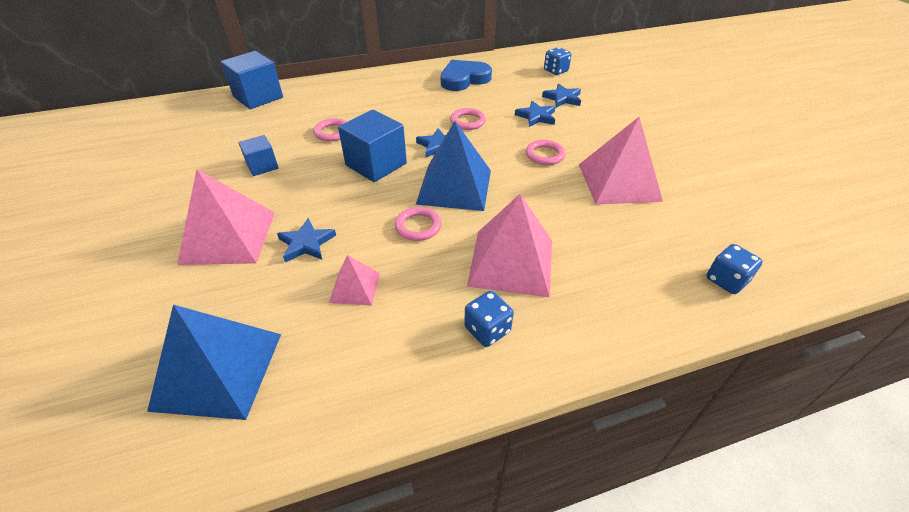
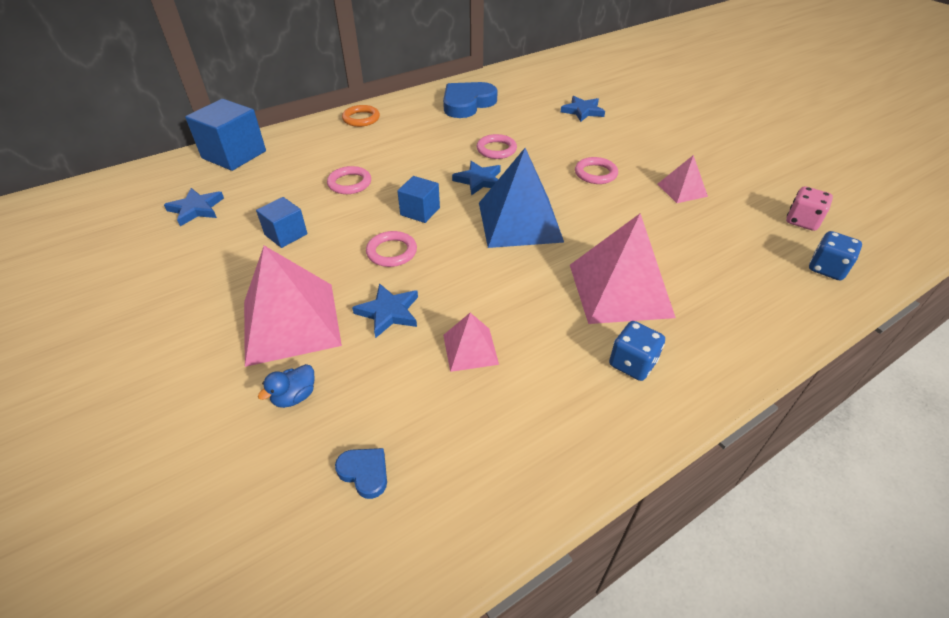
camera: 15 degrees left, 0 degrees up
blue pyramid [147,305,281,420] -> blue heart [335,448,387,499]
blue cube [338,110,407,182] -> blue cube [397,176,440,223], size x0.58
pink ring [395,207,442,241] -> pink ring moved to [366,231,417,267]
blue star [515,101,556,127] -> blue star moved to [164,188,224,226]
blue dice [544,47,572,75] -> none
pink pyramid [579,117,663,204] -> pink pyramid [658,155,708,203], size x0.51
none -> blue duck [258,364,314,408]
none -> orange ring [342,105,380,127]
none -> pink dice [786,186,833,231]

